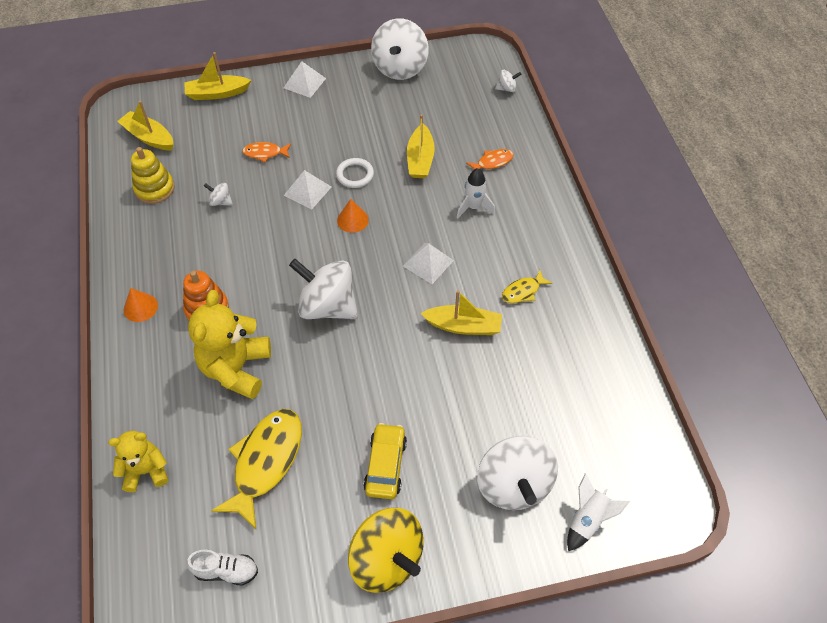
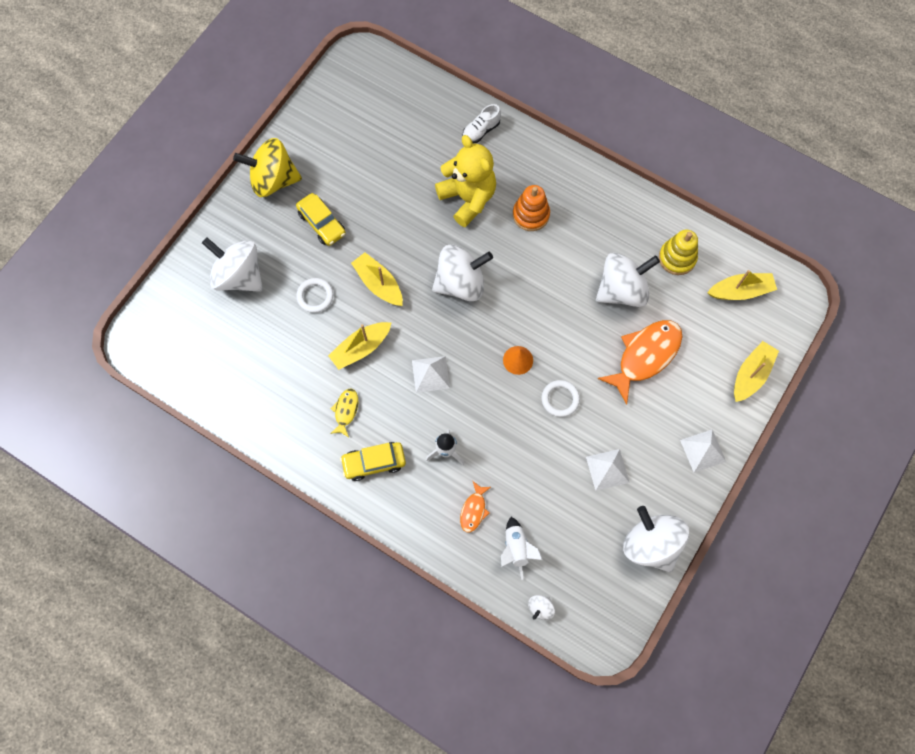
camera: 135 degrees right, 15 degrees up
yellow teddy bear [108,431,168,492] -> none
orange cone [124,288,158,322] -> none
white shoe [187,550,258,586] -> white shoe moved to [463,104,501,143]
white spinning top [204,183,233,206] -> white spinning top [596,253,660,307], size x2.37
yellow fish [211,409,302,529] -> none
orange fish [242,142,291,162] -> orange fish [597,320,682,405], size x2.02
white pyramid [284,170,331,209] -> white pyramid moved to [586,449,630,491]
yellow boat [407,114,435,178] -> yellow boat moved to [351,252,403,306]
white rocket [567,473,630,551] -> white rocket moved to [501,517,543,580]
none -> white ring [296,278,333,313]
none -> yellow car [340,442,406,481]

